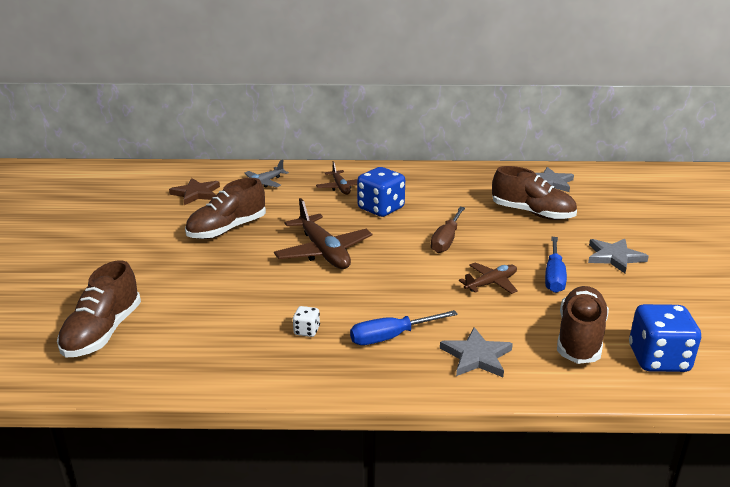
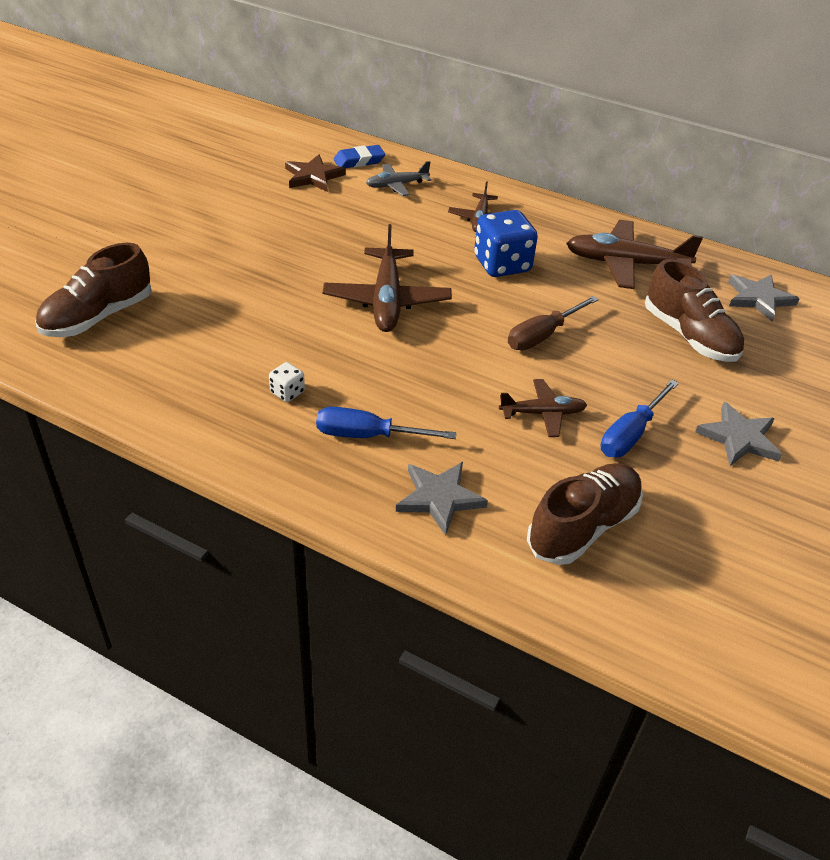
camera: 25 degrees right, 15 degrees up
brown shoe [185,178,266,239] -> none
blue dice [629,304,701,372] -> none
none -> blue eraser [334,145,385,168]
none -> brown plane [566,220,703,289]

